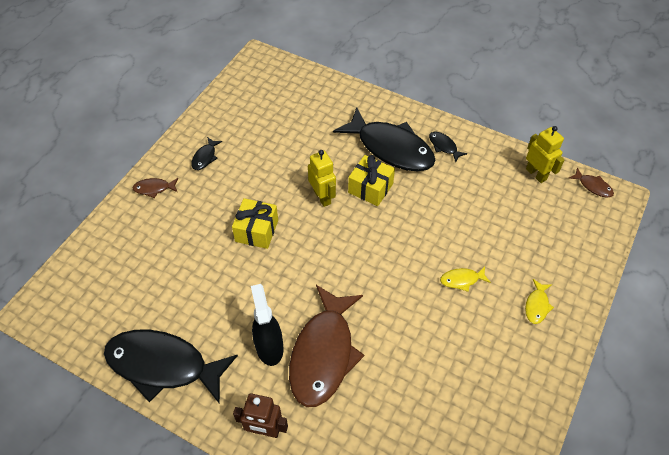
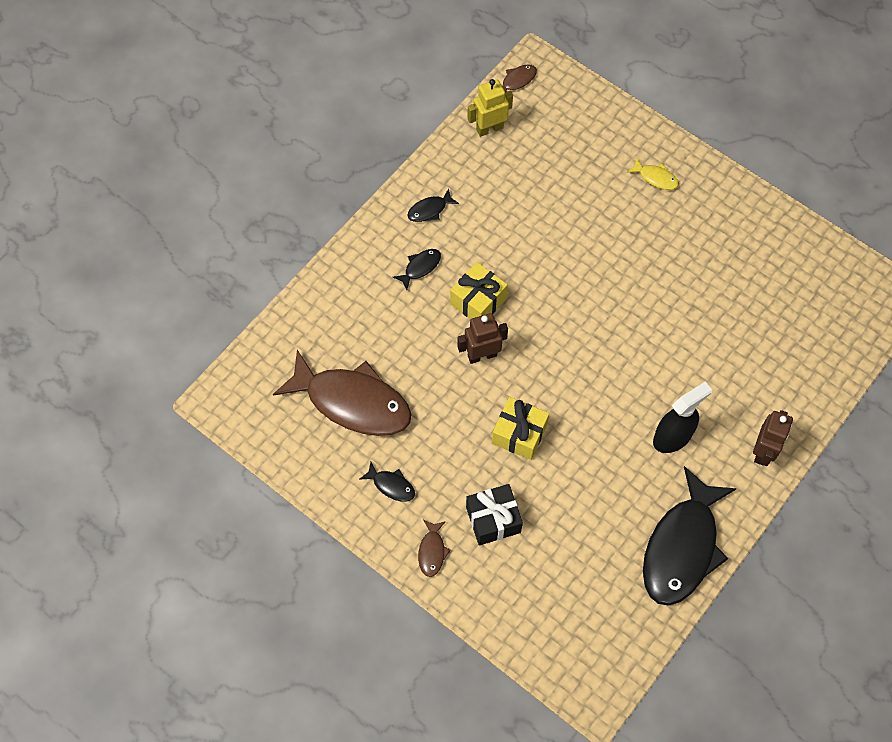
camera: 80 degrees left, 10 degrees up
black spray bottle [251,284,283,366] -> black spray bottle turned 150 degrees clockwise [653,382,712,453]
brown fish [289,285,364,407] -> brown fish moved to [273,350,412,436]
yellow robot [308,150,336,207] -> brown robot [457,313,508,364]
black fish [333,107,435,171] -> black fish [393,249,441,290], size x0.41
yellow fish [440,267,491,292] -> none
none -> black gift [466,484,523,545]

